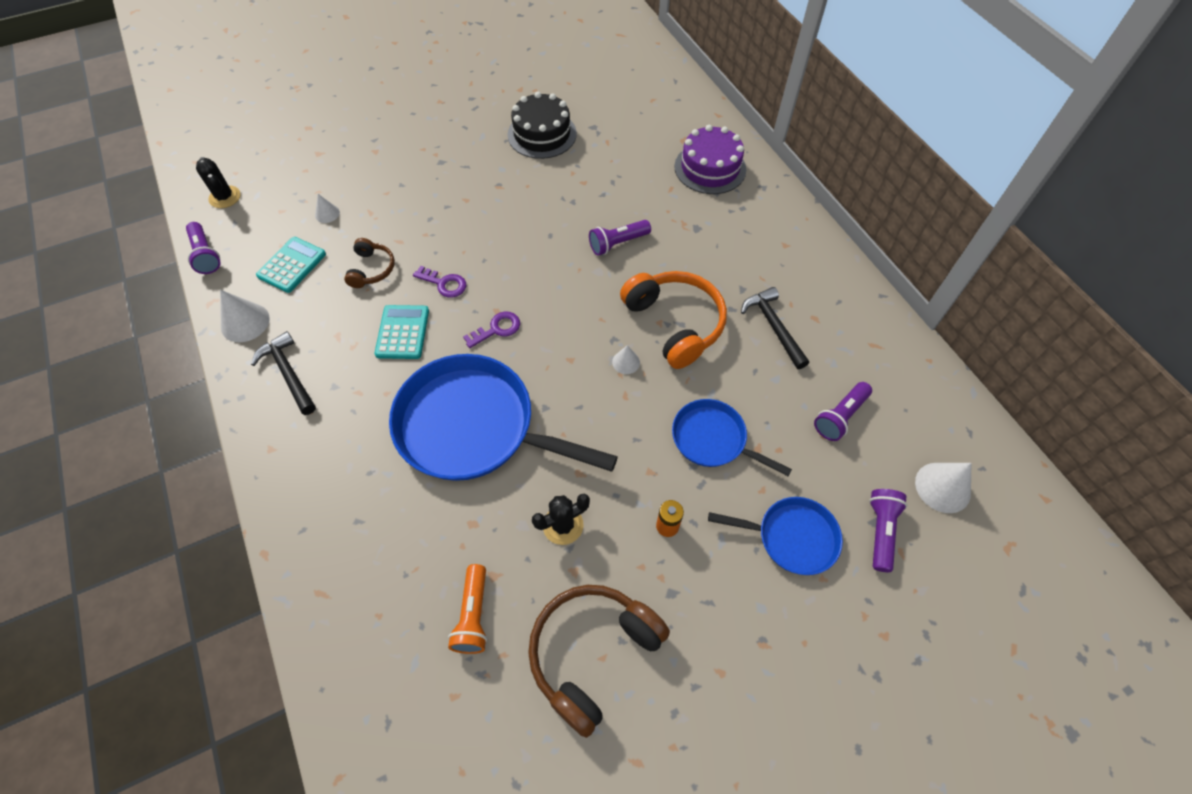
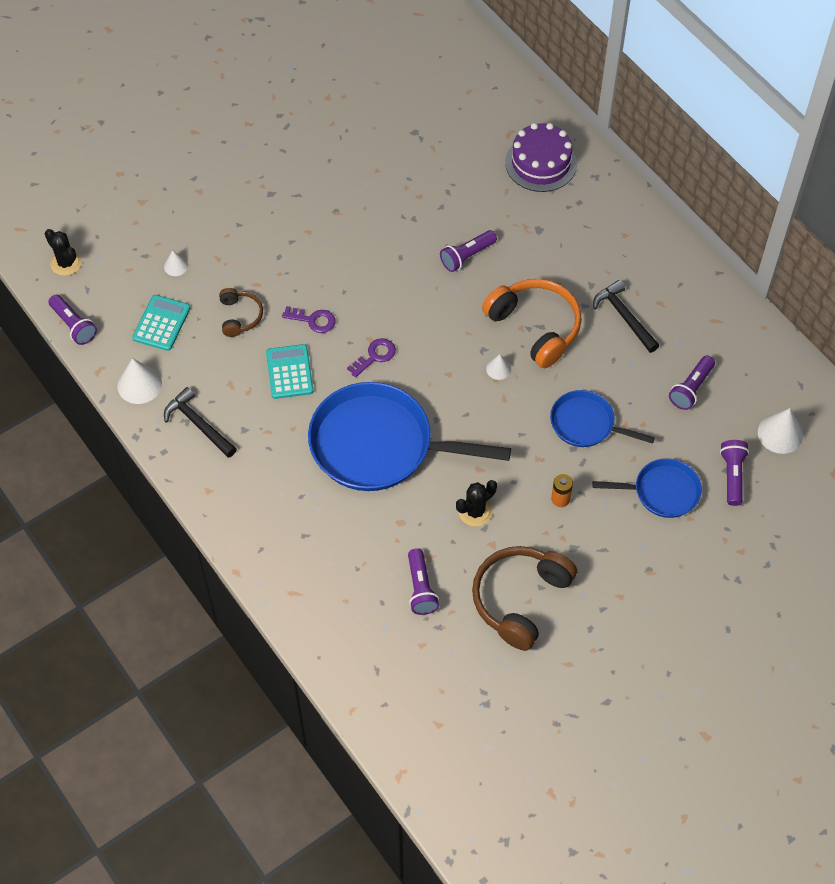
camera: 10 degrees left, 0 degrees up
orange flashlight [448,564,487,654] -> purple flashlight [408,548,439,615]
black cake [507,92,577,159] -> none

